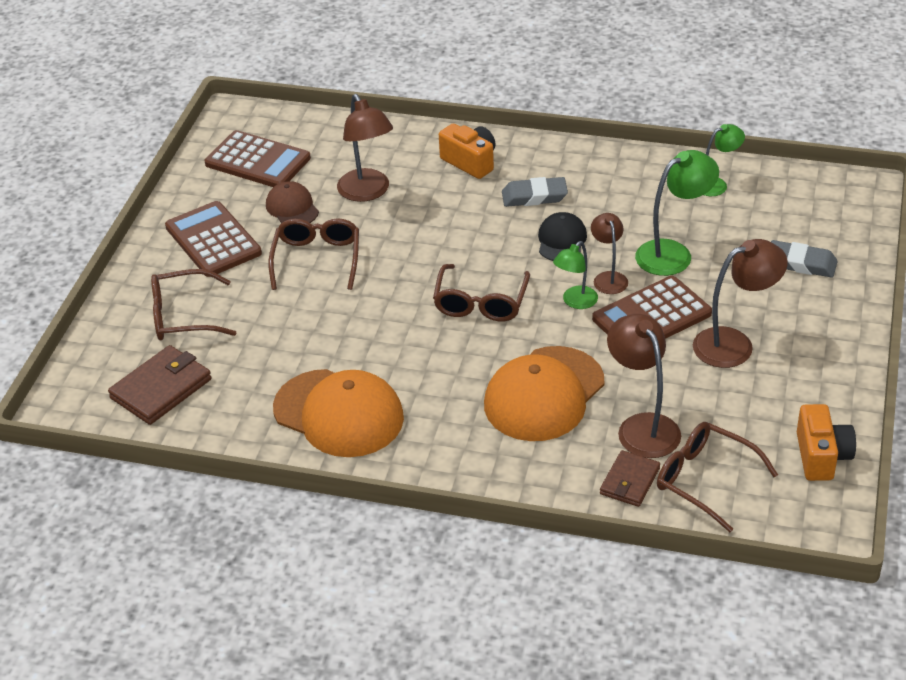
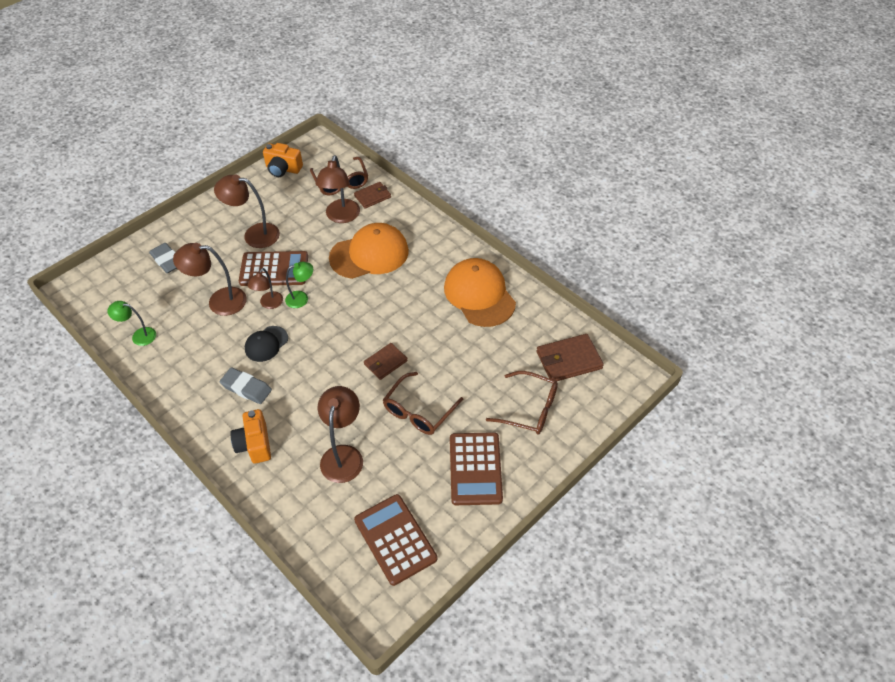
camera: 150 degrees left, 10 degrees up
brown cap [266,181,319,223] -> none
brown glasses [433,264,530,321] -> none
green lamp [635,150,719,276] -> brown lamp [173,243,247,316]
orange camera [797,404,856,481] -> orange camera turned 105 degrees counterclockwise [263,143,303,177]
none -> brown wallet [364,343,408,380]

